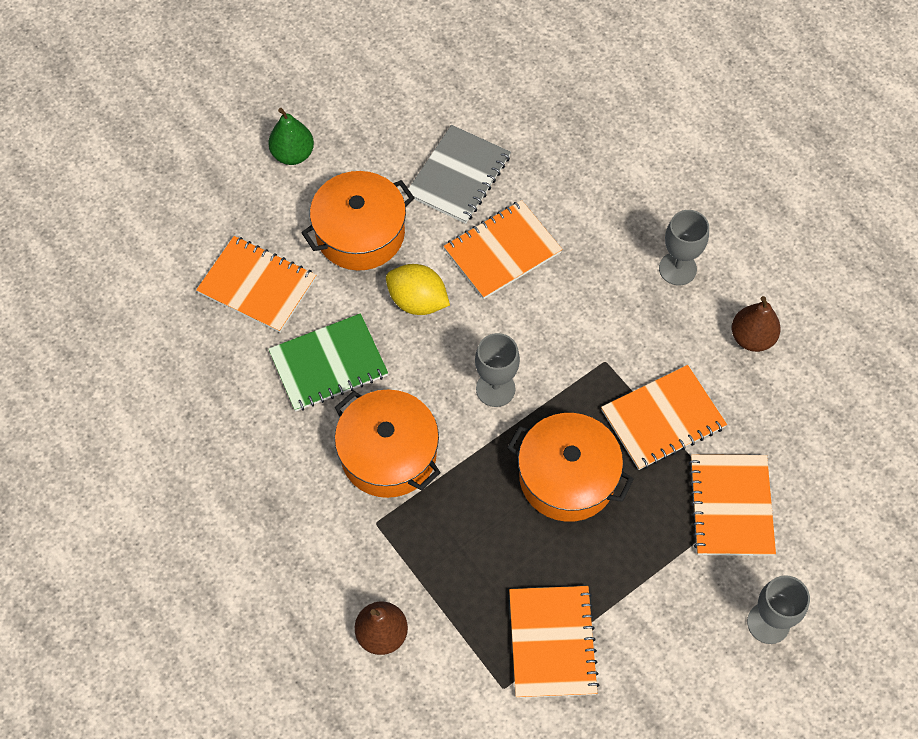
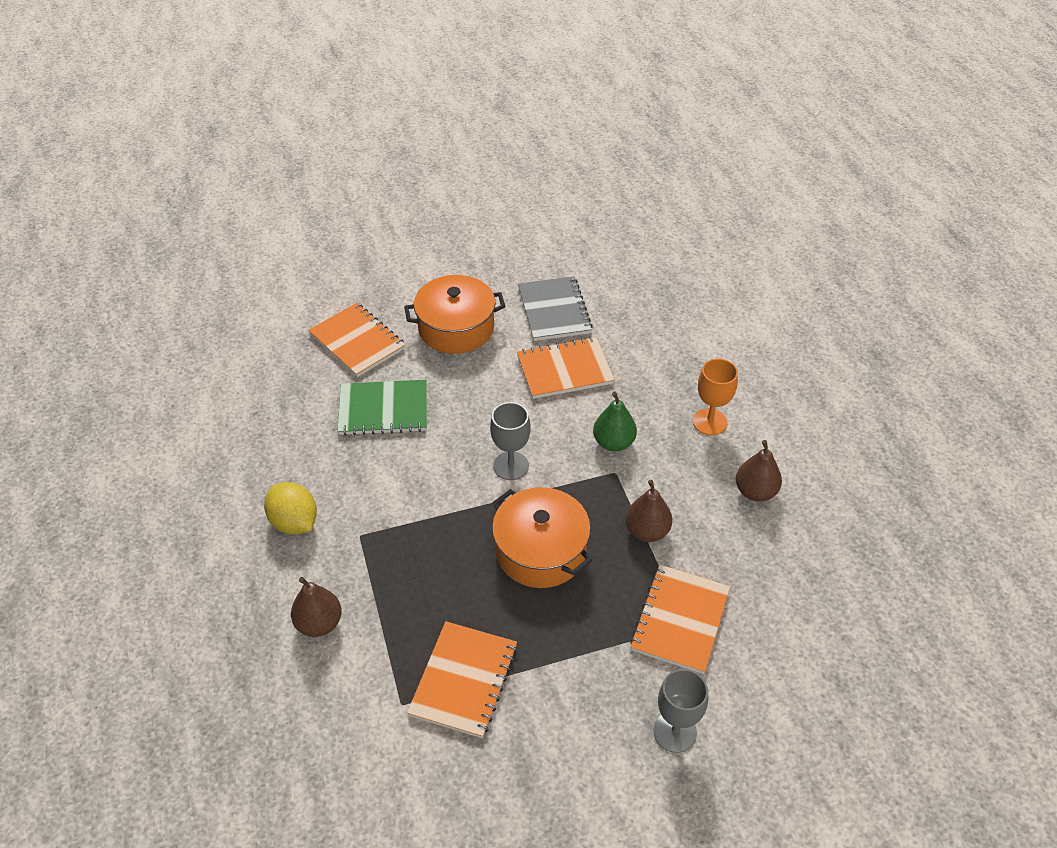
camera: 20 degrees right, 15 degrees down
green pear [268,108,314,165] -> green pear moved to [593,392,637,451]
orange pot [335,390,441,498] -> none
yellow lemon [386,264,450,315] -> yellow lemon moved to [264,482,317,534]
grey notebook [408,125,511,224] -> grey notebook turned 60 degrees counterclockwise [518,276,593,341]
orange notebook [601,365,727,470] -> brown pear [625,480,672,542]
grey goblet [659,210,709,285] -> orange goblet [693,358,738,435]

